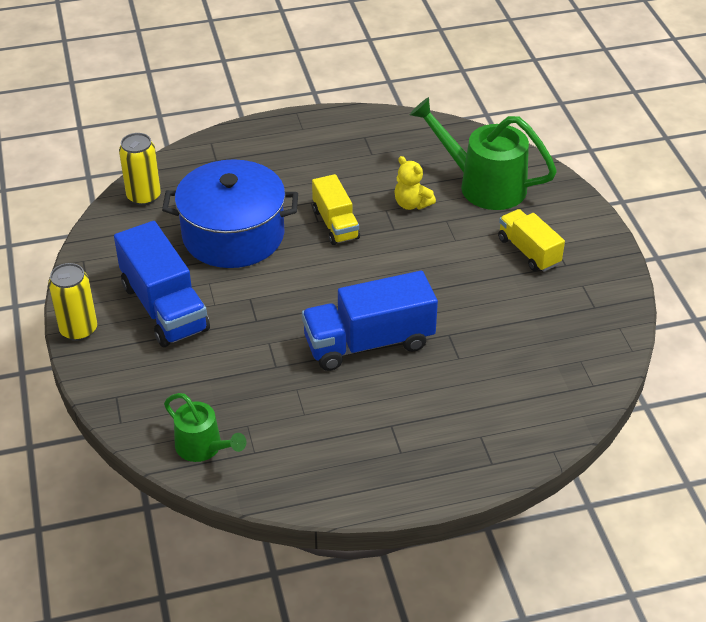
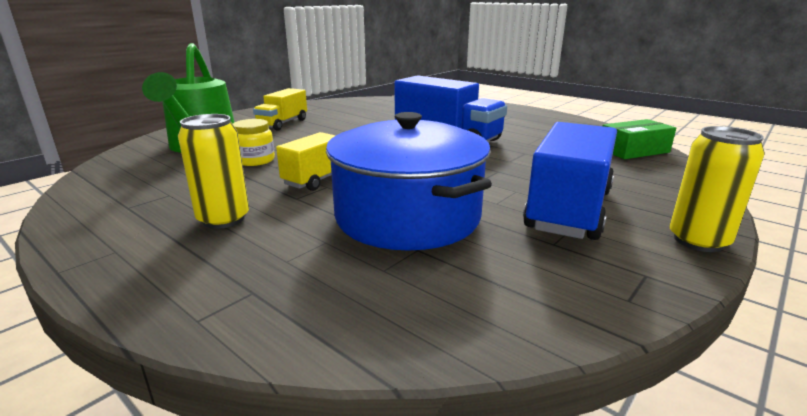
camera: 125 degrees left, 20 degrees down
yellow can [119,133,161,205] -> yellow can moved to [178,114,249,229]
green watering can [164,393,246,462] -> green box [603,119,676,159]
yellow teddy bear [394,156,436,210] -> yellow jar [233,119,275,166]

